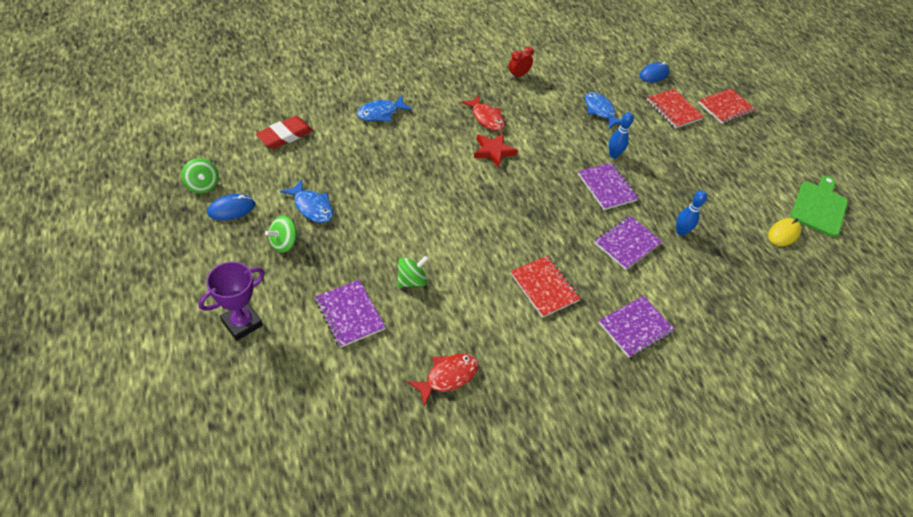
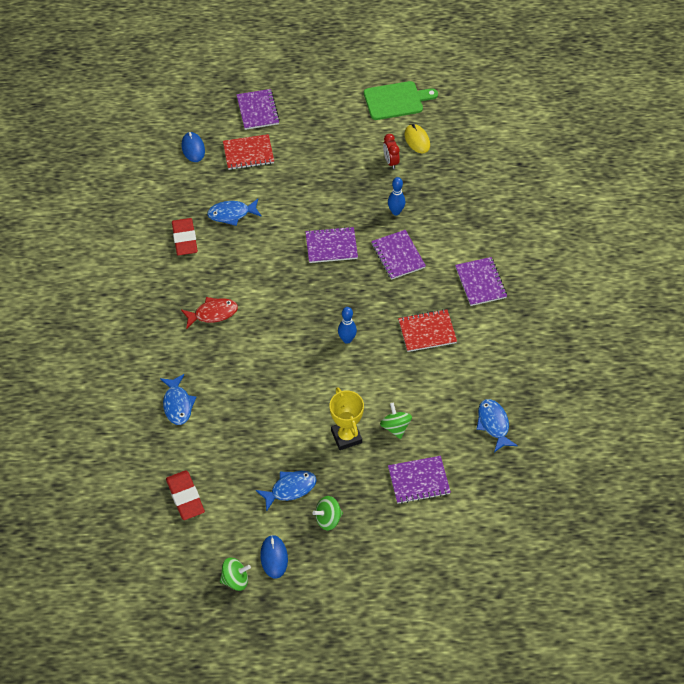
camera: 65 degrees left, 5 degrees up
purple trophy [198,262,265,341] -> none
green spinning top [265,216,299,253] -> green spinning top turned 90 degrees clockwise [312,496,343,530]
red fish [407,353,479,407] -> blue fish [476,399,518,452]
red star [474,133,518,168] -> none
red clock [508,47,534,79] -> red clock moved to [383,134,400,169]
blue bowling pin [609,112,634,158] -> blue bowling pin moved to [338,307,357,344]
red notebook [698,88,755,124] -> purple notebook [236,89,280,130]
green cutting board [791,176,848,237] -> green cutting board turned 120 degrees clockwise [364,81,438,120]
none -> red eraser [172,218,198,255]
none -> yellow trophy [330,387,364,450]

